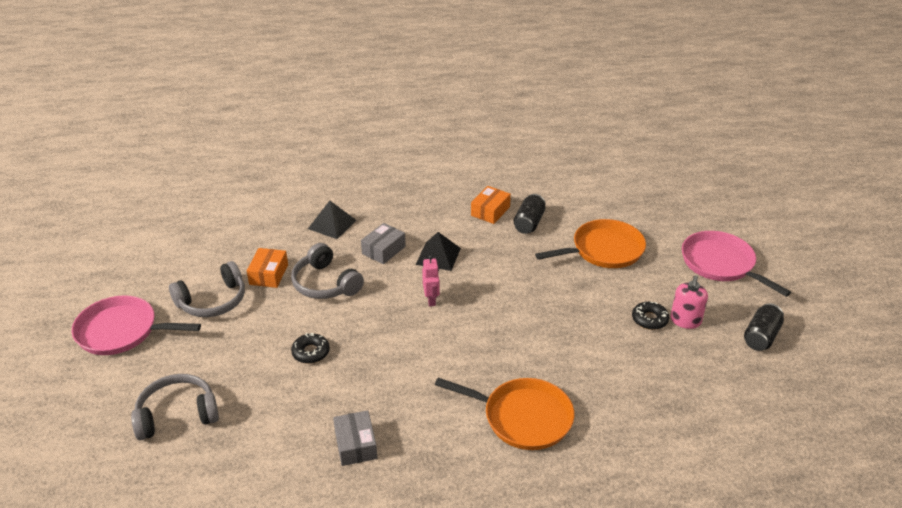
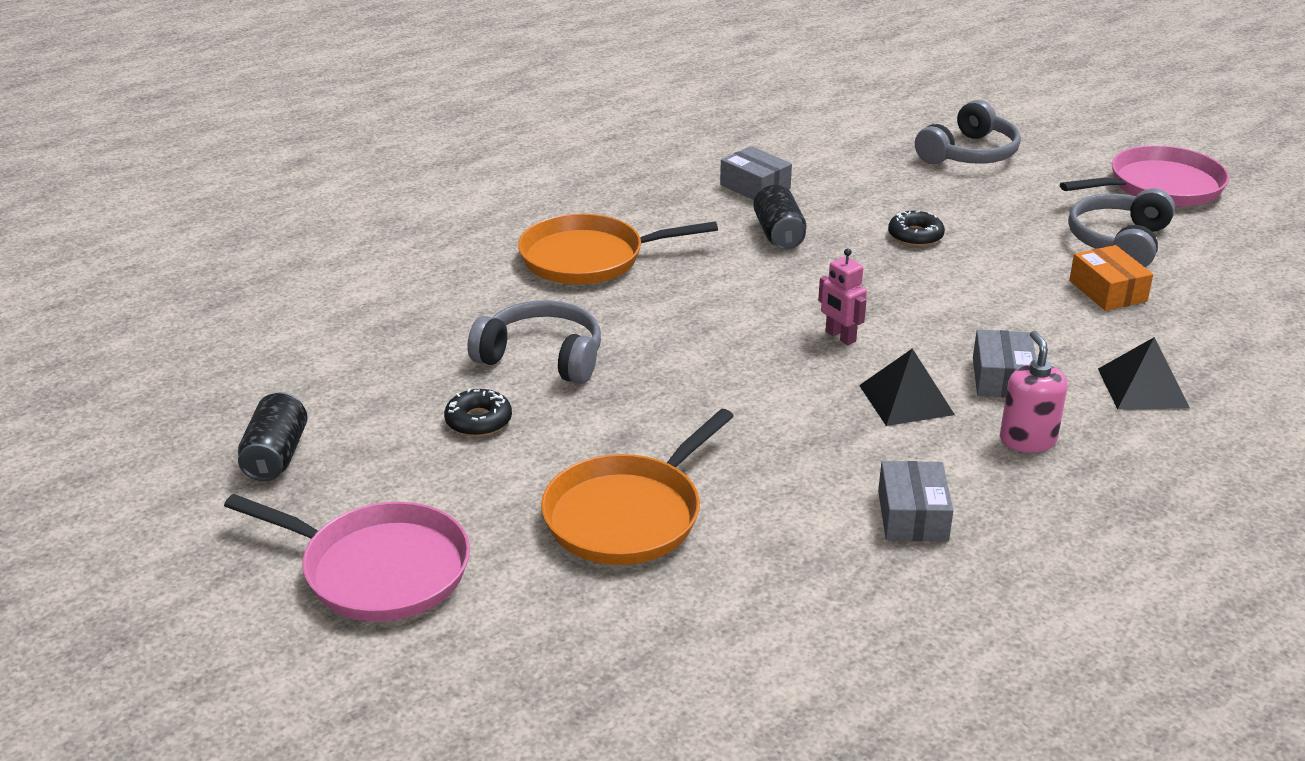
camera: 150 degrees right, 5 degrees down
grey headphones [291,243,364,299] -> grey headphones moved to [467,300,601,384]
orange box [471,186,511,224] -> grey box [878,461,953,541]
black can [513,194,545,234] -> black can moved to [753,185,806,250]
pink soap dispenser [670,275,708,329] -> pink soap dispenser moved to [1000,331,1068,452]

